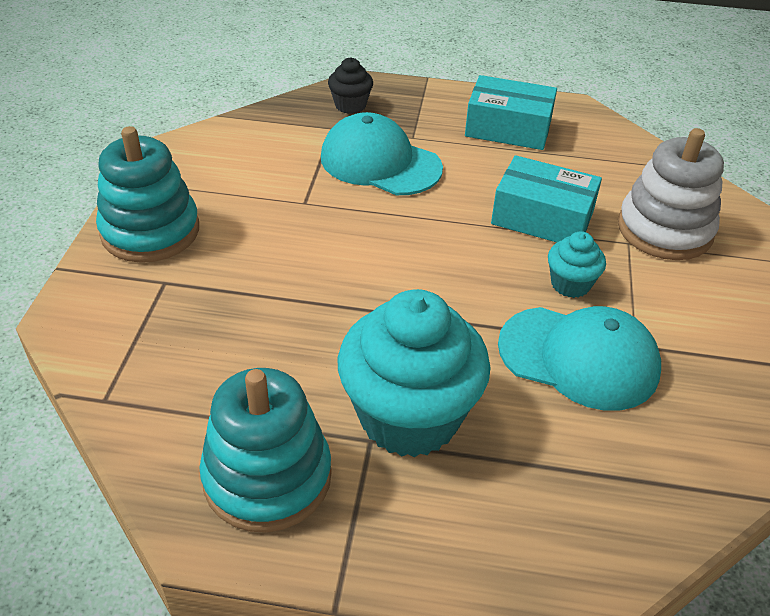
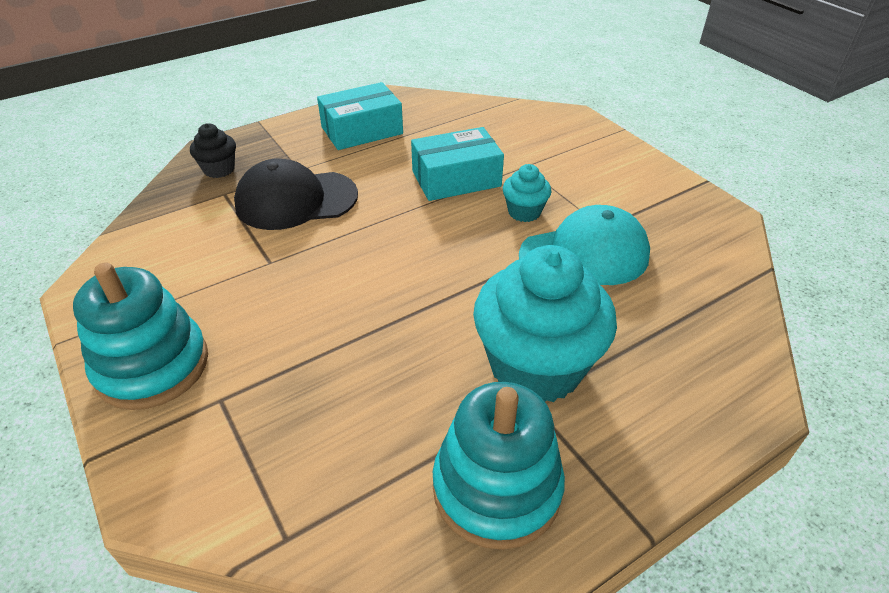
camera: 40 degrees left, 0 degrees up
turquoise cap [321,112,443,195] -> black cap [234,158,358,230]
white stacking toy [618,128,724,260] -> none

